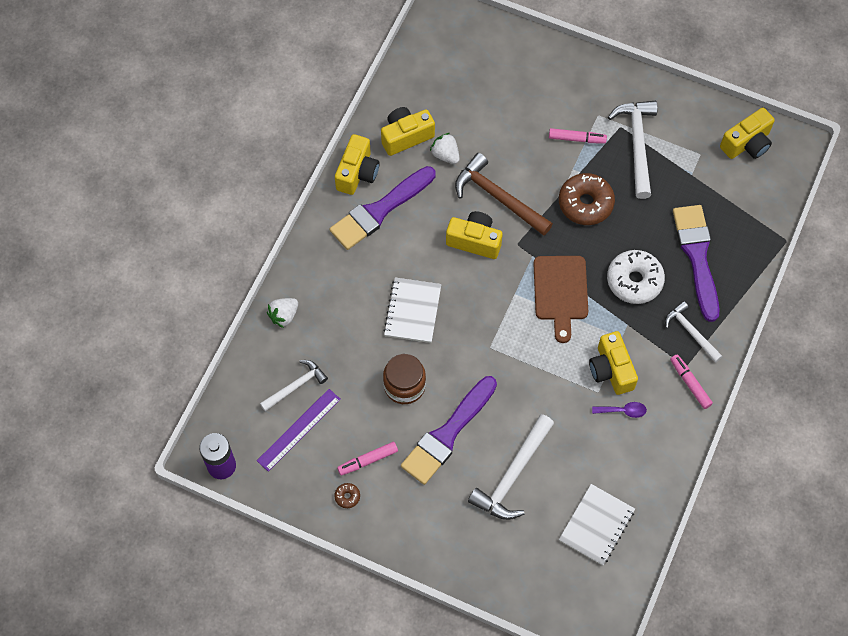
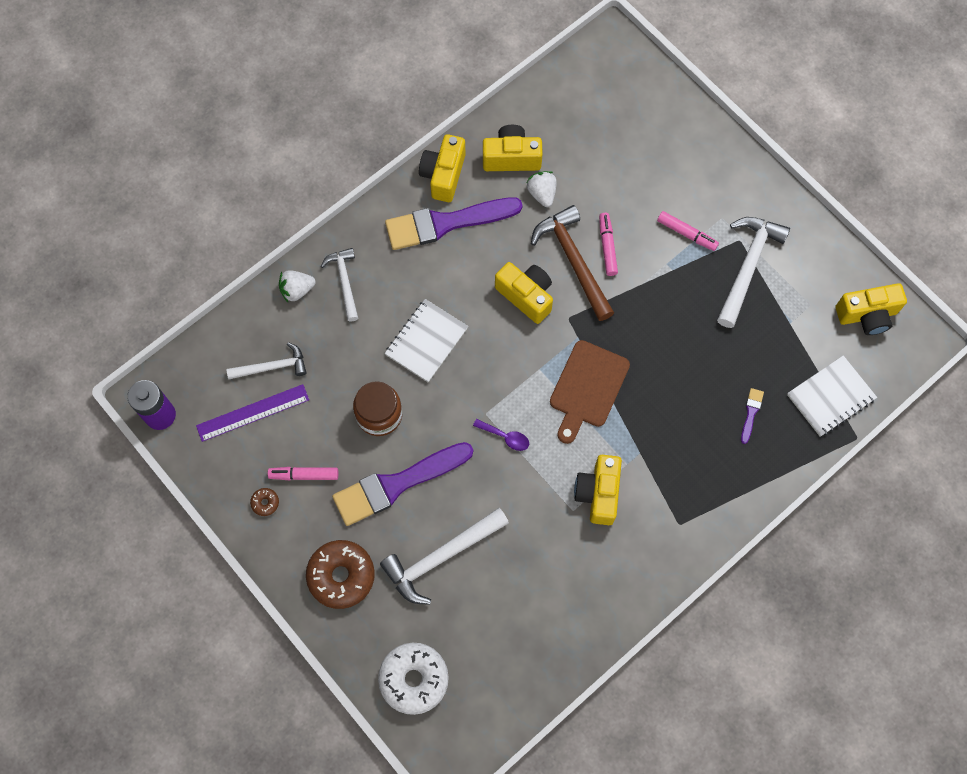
camera: 25 degrees right, 5 degrees up
yellow camera [335,134,380,195] -> yellow camera turned 150 degrees clockwise [419,134,466,202]
brown donut [559,173,615,225] -> brown donut moved to [306,540,375,609]
white notebook [559,484,635,566] -> white notebook moved to [787,355,877,437]
purple spoon [592,402,647,418] -> purple spoon moved to [473,419,529,451]
white donut [607,250,665,304] -> white donut moved to [378,643,449,715]
white hammer [665,301,722,363] -> white hammer moved to [321,248,358,322]
pink marker [670,354,713,409] -> pink marker moved to [599,213,618,276]
purple brush [673,205,720,322] -> purple brush [741,388,764,444], size x0.40

